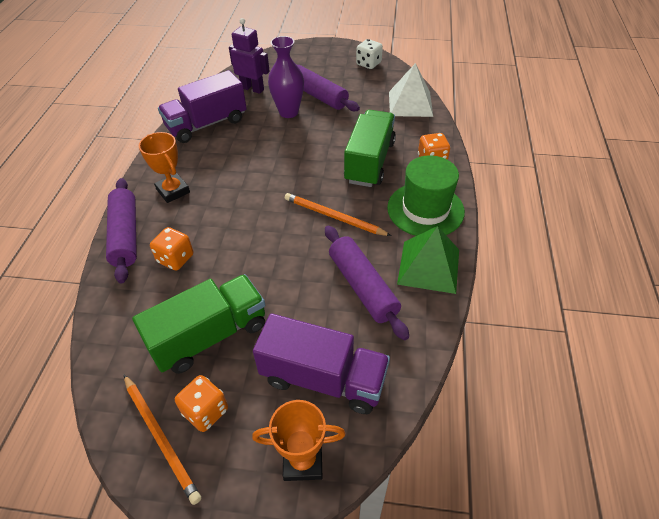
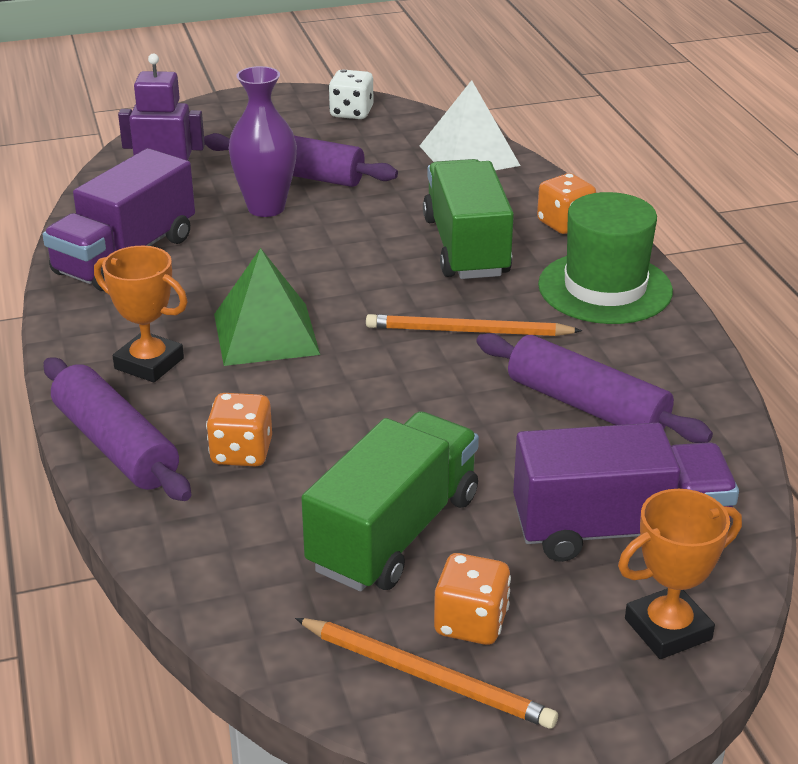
camera: 25 degrees left, 15 degrees down
green pyramid [397,226,459,294] -> green pyramid moved to [214,248,320,366]

